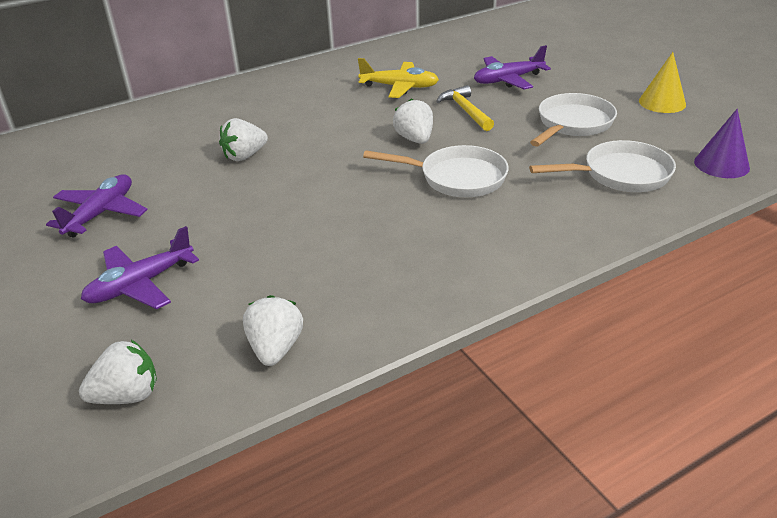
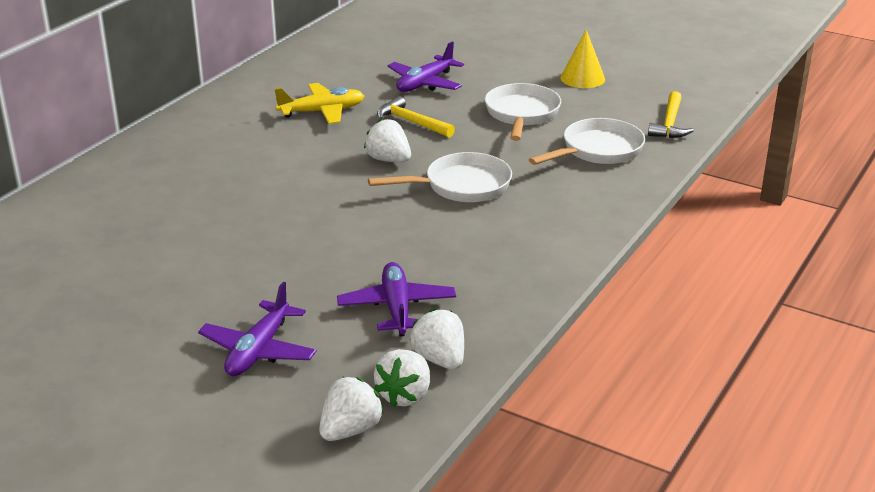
camera: 30 degrees left, 5 degrees down
purple plane [46,175,148,237] -> purple plane moved to [337,262,456,337]
white strawberry [219,118,268,161] -> white strawberry moved to [374,349,430,407]
purple cone [694,109,750,178] -> yellow hammer [648,91,694,138]

